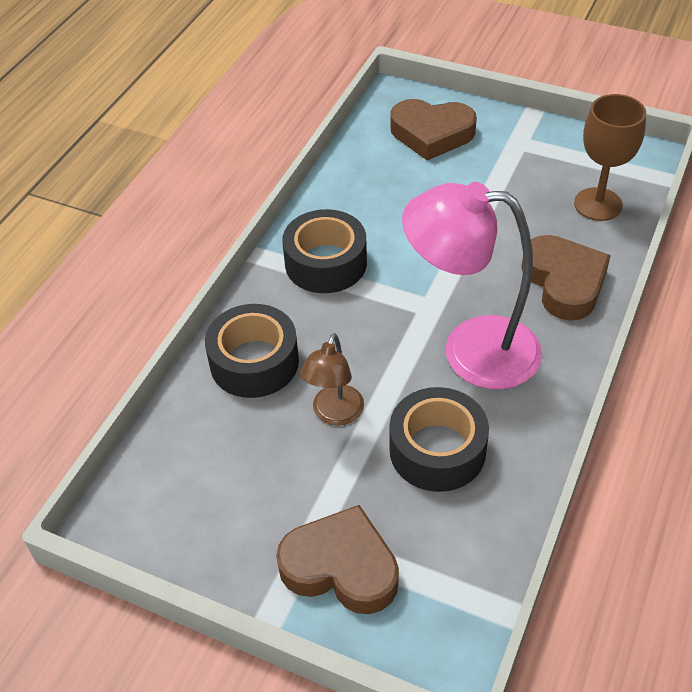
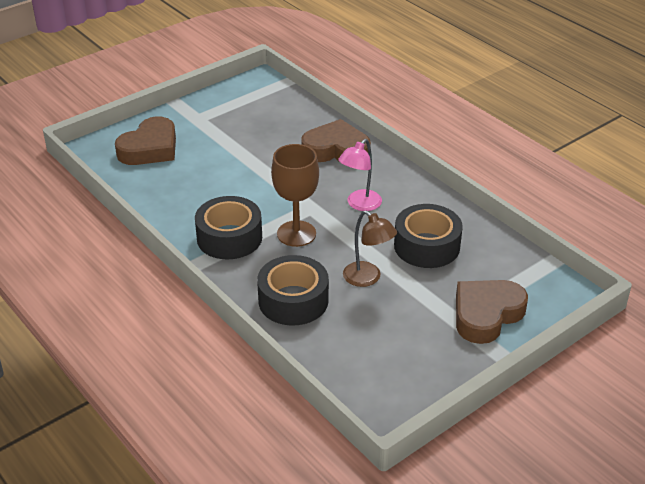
camera: 65 degrees left, 10 degrees down
pink lamp [402,182,542,389] -> pink lamp [338,139,382,211], size x0.52
brown goblet [574,94,646,221] -> brown goblet moved to [271,144,319,247]

